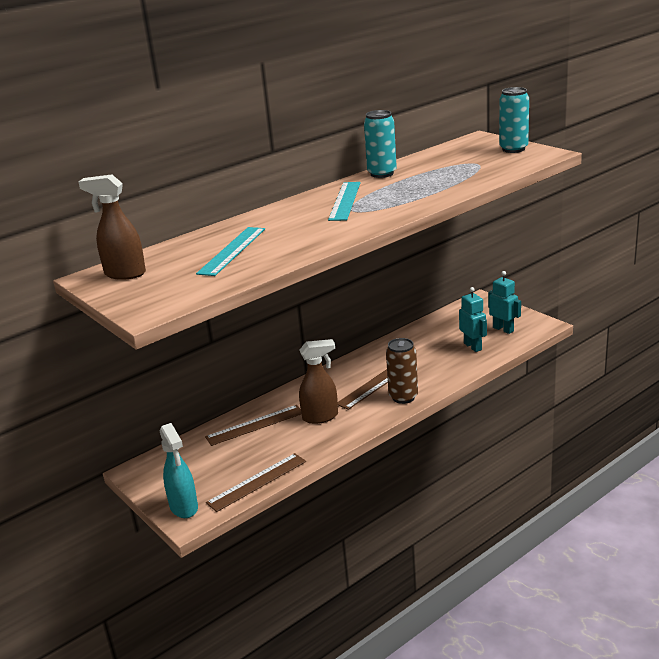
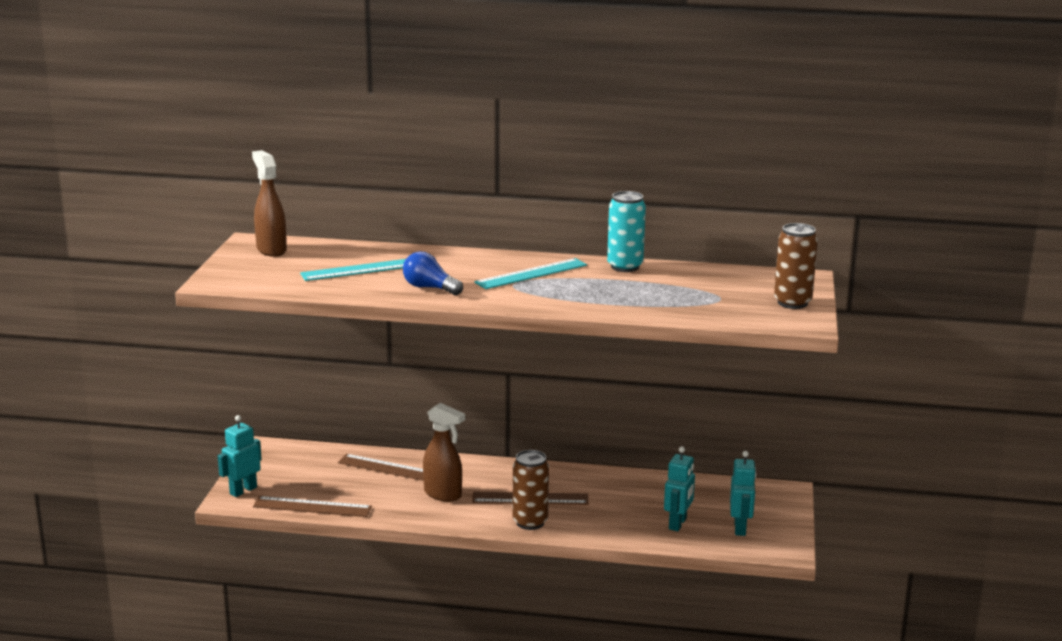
camera: 45 degrees right, 5 degrees down
turquoise spray bottle [160,423,198,518] -> turquoise robot [218,415,262,497]
turquoise can [499,87,529,153] -> brown can [774,223,818,309]
none -> blue light bulb [403,251,463,295]

